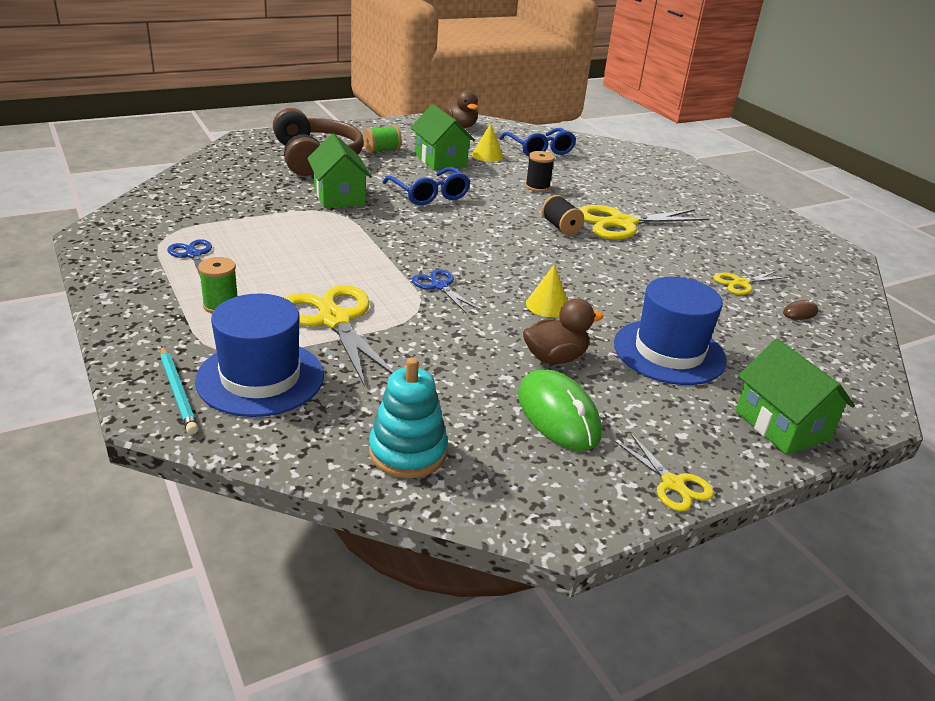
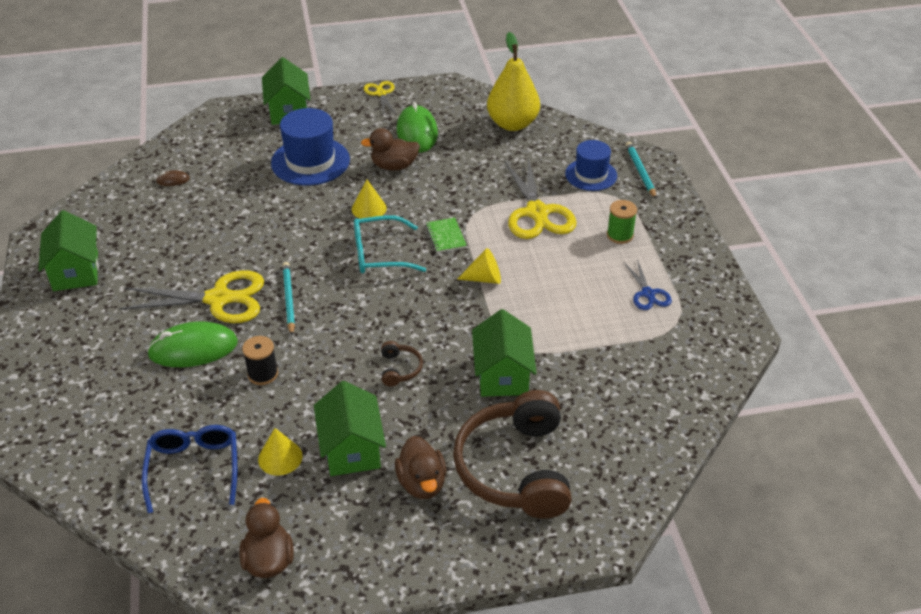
camera: 160 degrees left, 10 degrees up
blue hat [195,294,324,417] -> blue hat [565,140,617,191], size x0.65
green spool [363,126,401,153] -> brown duck [395,436,446,499]
turquoise stacking toy [369,357,448,478] -> yellow pear [487,32,540,131]
blue glasses [382,167,470,205] -> brown headphones [381,341,423,387]
blue scissors [412,269,480,313] -> green notebook [426,218,467,253]
black spool [542,195,584,235] -> turquoise pencil [282,262,295,335]
yellow scissors [714,271,787,295] -> none
none -> green house [38,210,99,291]
none -> green mouse [147,321,238,367]
none -> turquoise glasses [354,215,426,273]
none -> yellow cone [457,248,501,284]

